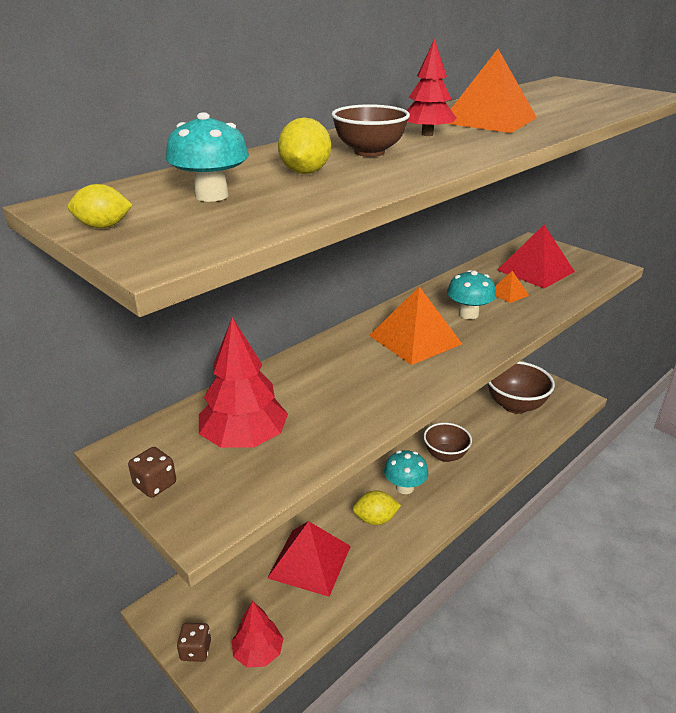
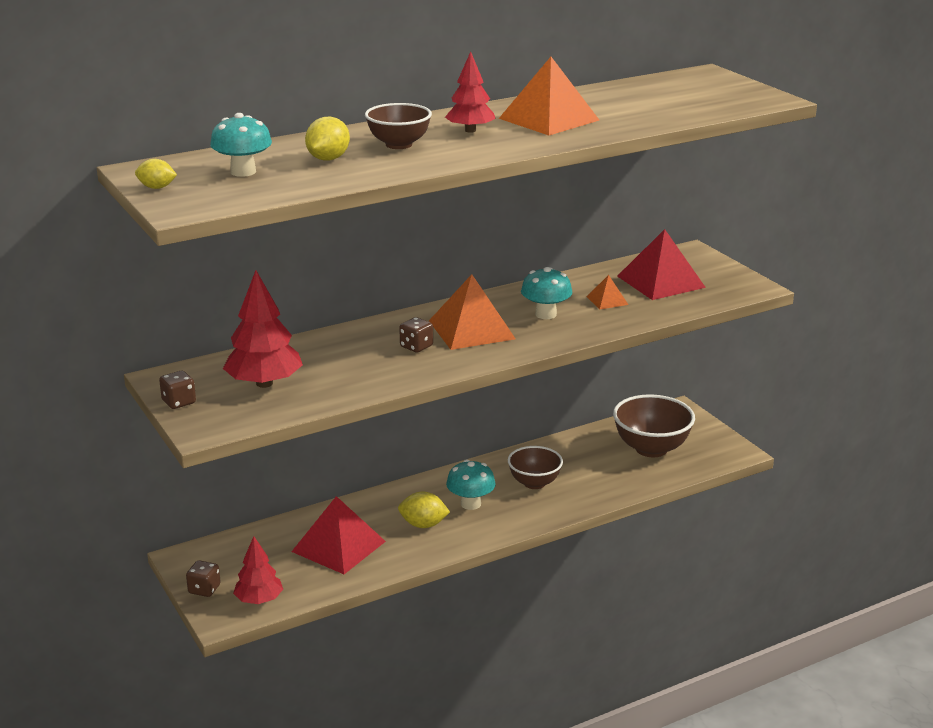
camera: 15 degrees right, 5 degrees down
none -> brown dice [399,317,433,352]

